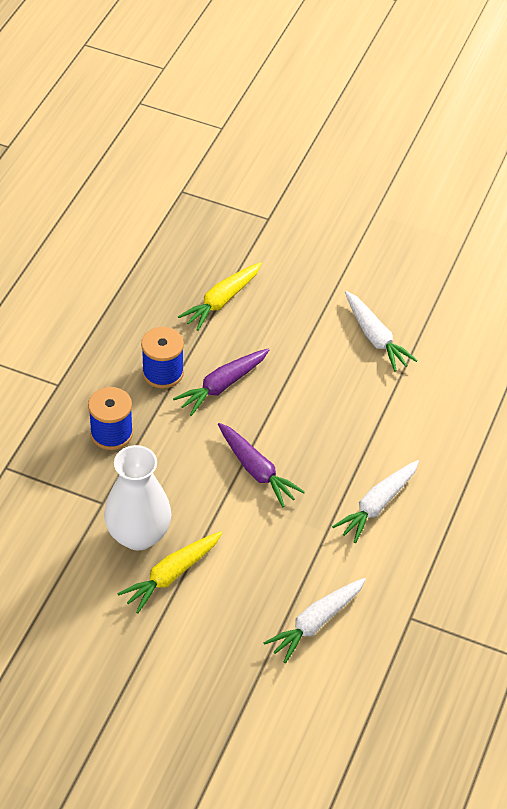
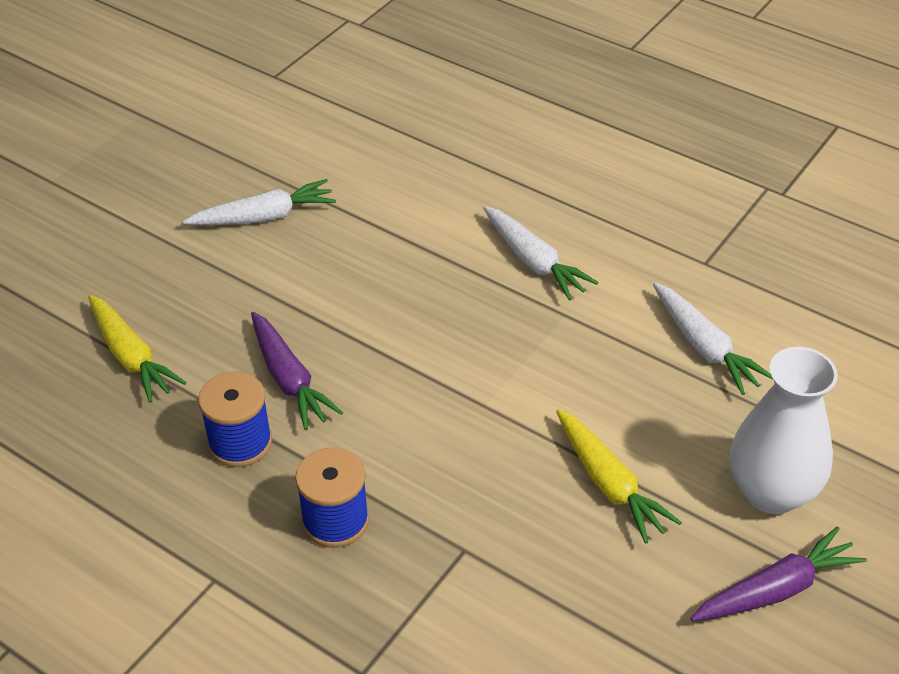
camera: 75 degrees left, 5 degrees down
white vase [104,445,171,550] -> white vase moved to [730,347,838,514]
purple carrot [218,423,305,507] -> purple carrot moved to [691,526,867,621]

